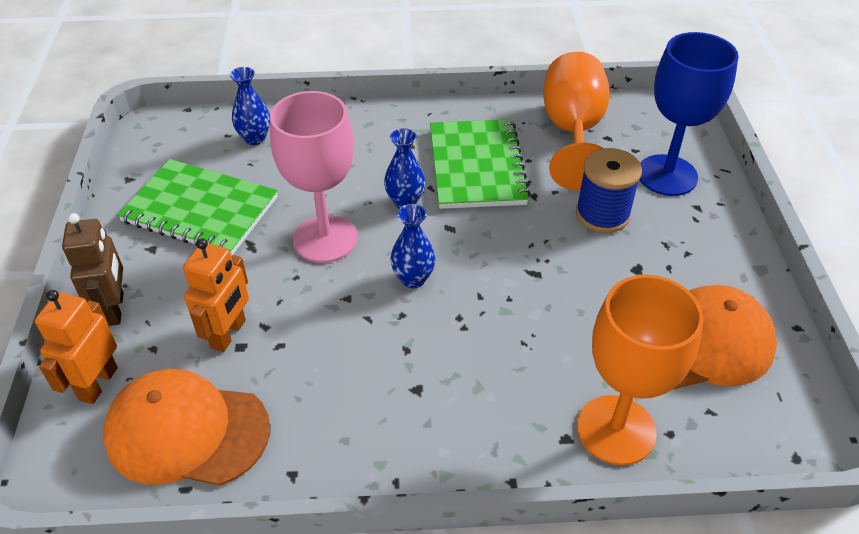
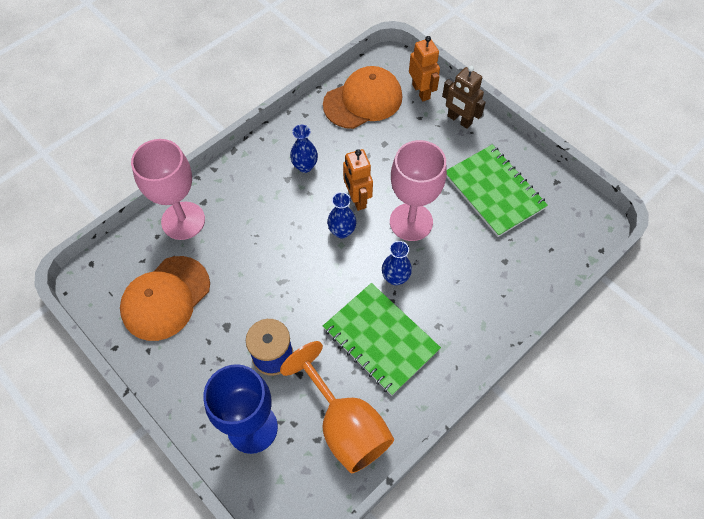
camera: 140 degrees right, 15 degrees up
green notebook [117,159,278,256] -> green notebook turned 75 degrees clockwise [446,144,548,237]
orange robot [183,238,249,352] -> orange robot moved to [343,149,373,211]
blue vase [230,67,270,145] -> blue vase moved to [290,125,318,173]
orange goblet [577,275,704,465] -> pink goblet [131,139,205,240]

